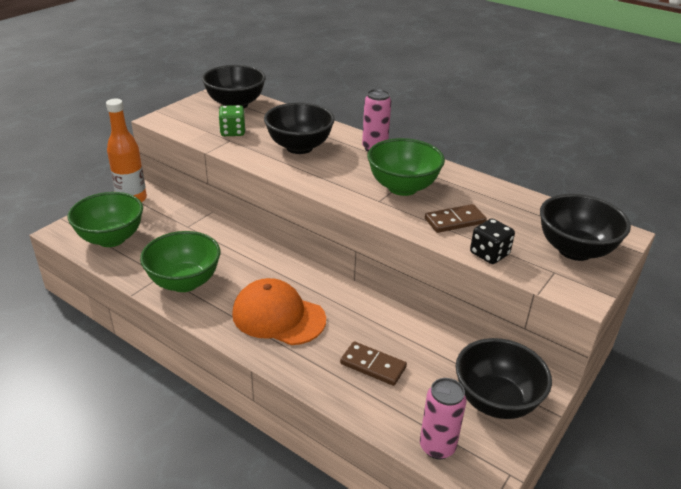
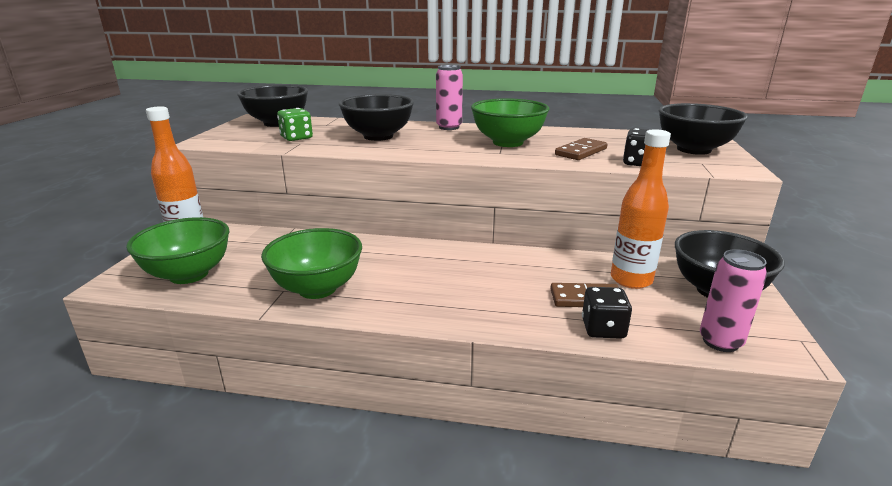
camera: 25 degrees left, 10 degrees down
orange cap [232,278,326,345] -> none
none -> black dice [582,287,632,339]
none -> orange bottle [611,129,671,289]

